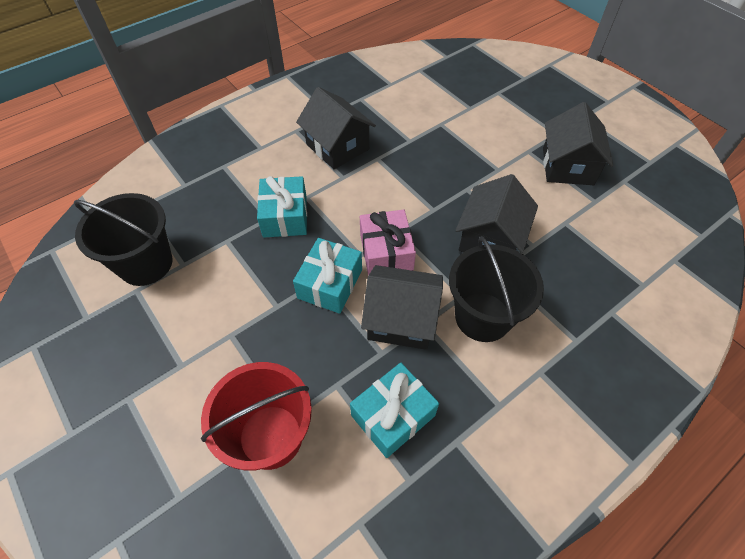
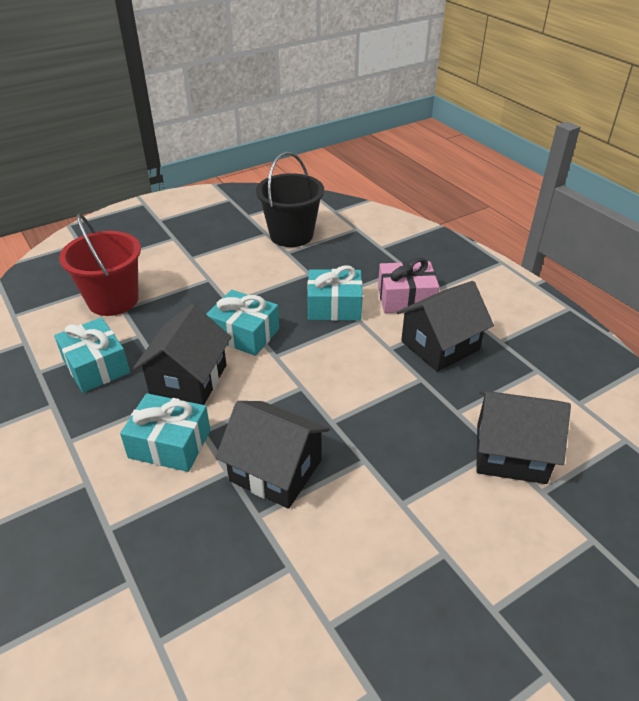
camera: 95 degrees right, 15 degrees down
pink gift [360,210,416,275] -> pink gift moved to [378,258,439,313]
black bucket [449,236,544,342] -> turquoise gift [120,393,210,472]
black house [543,102,614,185] -> black house moved to [476,390,571,484]

